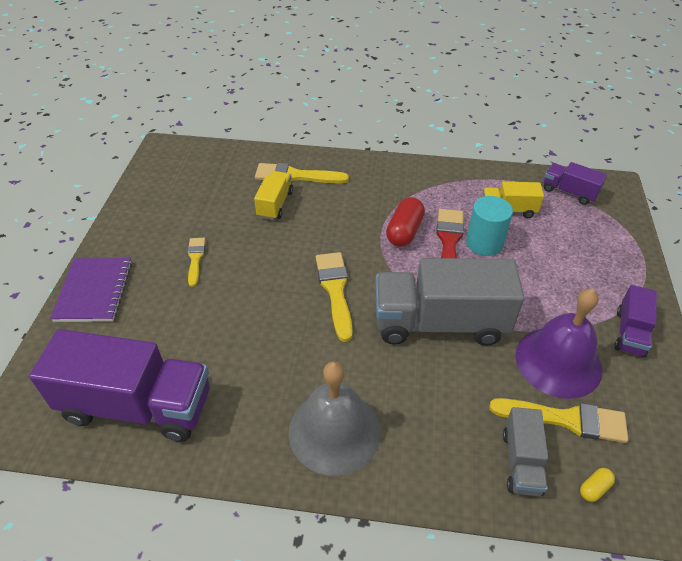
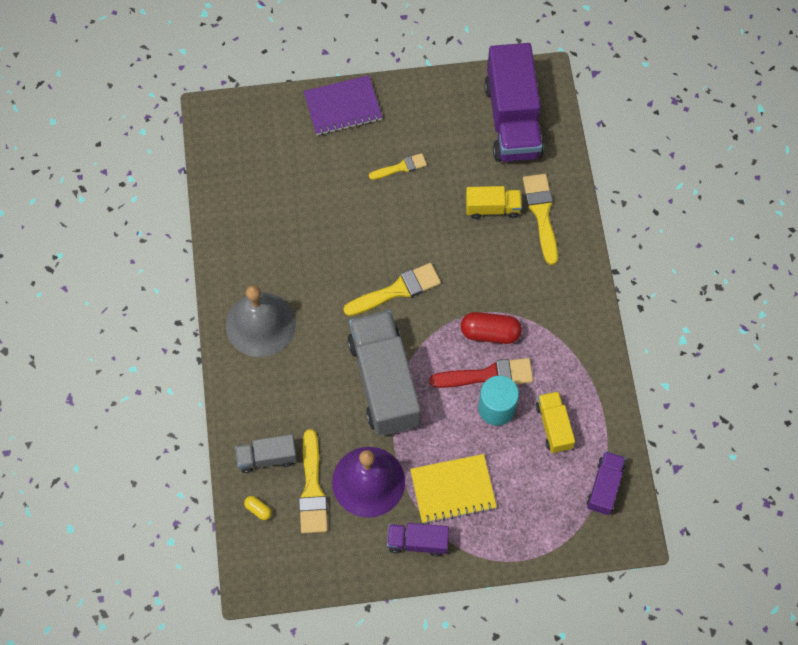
camera: 75 degrees right, 20 degrees up
purple truck [29,329,210,442] -> purple truck moved to [484,43,544,162]
none -> yellow notebook [410,454,497,524]

